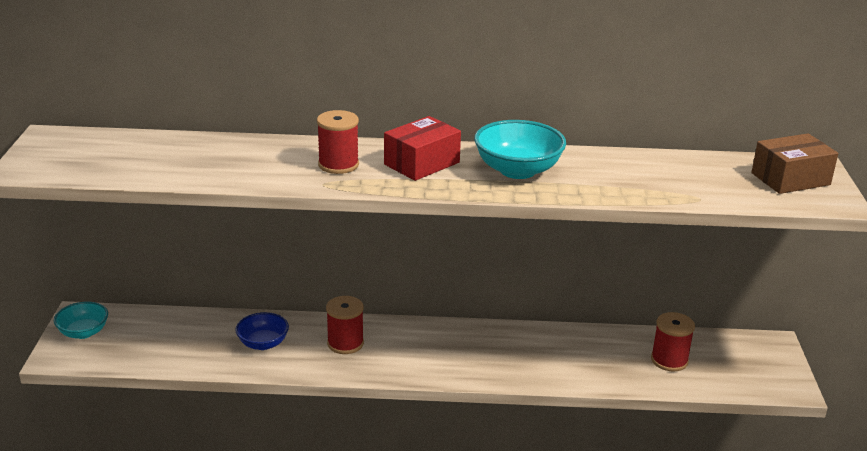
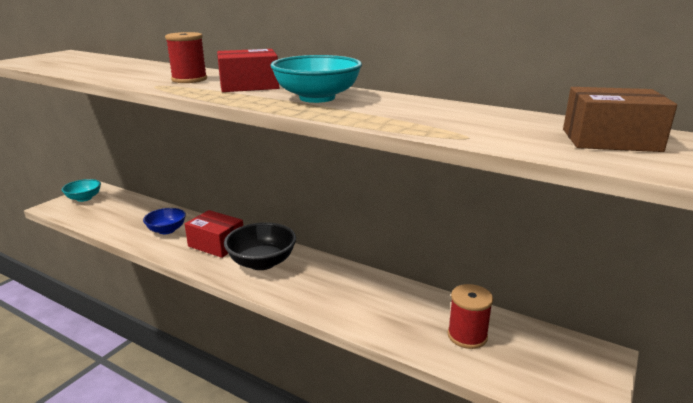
camera: 30 degrees right, 5 degrees down
red spool [326,296,364,354] -> red box [185,210,243,258]
none -> black bowl [224,222,296,270]

